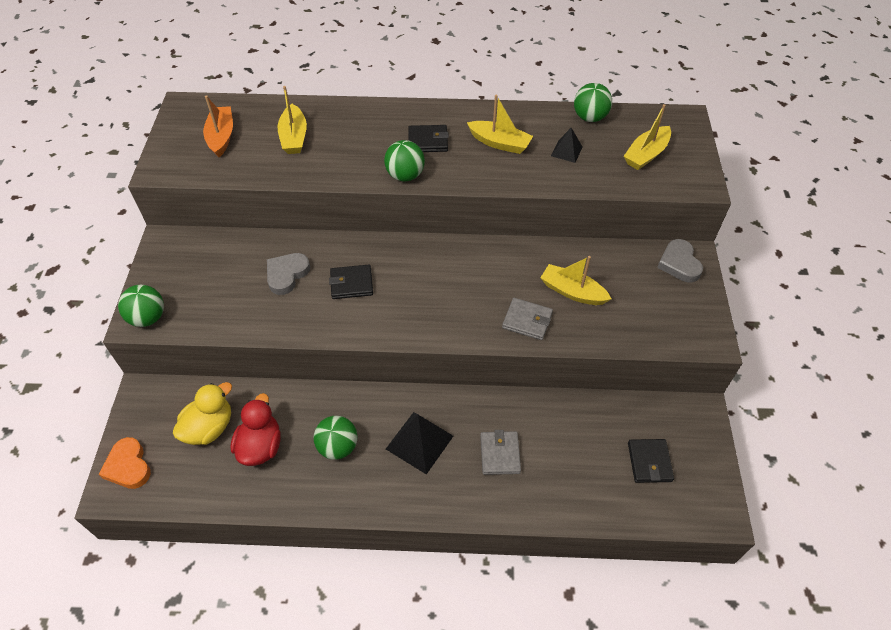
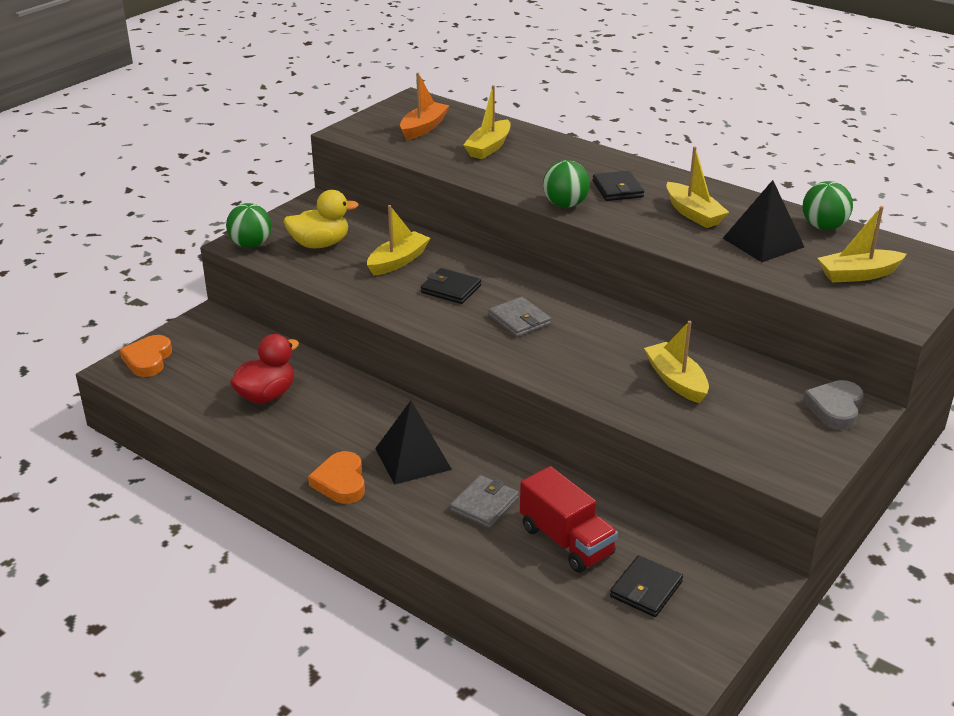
camera: 35 degrees right, 20 degrees down
yellow duck [173,382,232,445] -> yellow duck moved to [283,190,359,248]
grey heart [267,253,310,295] -> yellow boat [367,205,430,276]
green ball [313,416,358,460] -> none
black wallet [408,125,449,152] -> black wallet turned 45 degrees clockwise [593,171,644,201]
grey wallet [502,298,553,340] -> grey wallet moved to [489,297,551,337]
black pyramid [551,128,582,163] -> black pyramid [723,180,804,262], size x1.77
none -> orange heart [308,451,365,504]
none -> red truck [520,466,618,573]

